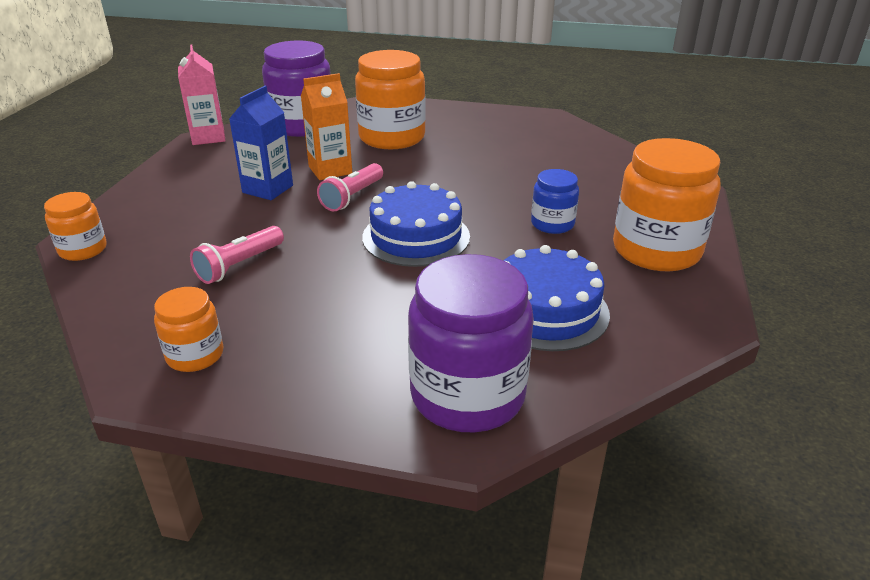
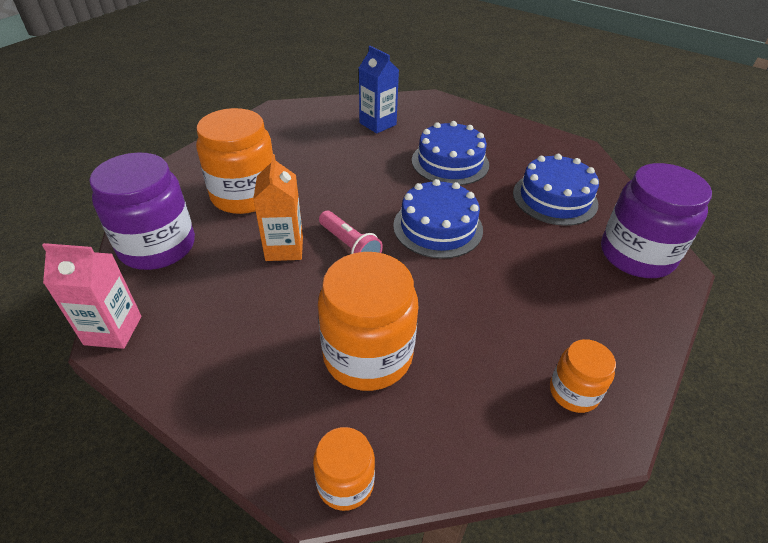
camera: 70 degrees left, 10 degrees up
pink flashlight [190,226,284,284] -> none
blue carton [229,86,293,200] -> blue carton moved to [359,46,399,134]
blue jar [531,169,579,234] -> blue cake [412,121,489,185]
orange jar [613,138,720,272] -> orange jar moved to [318,252,418,391]

